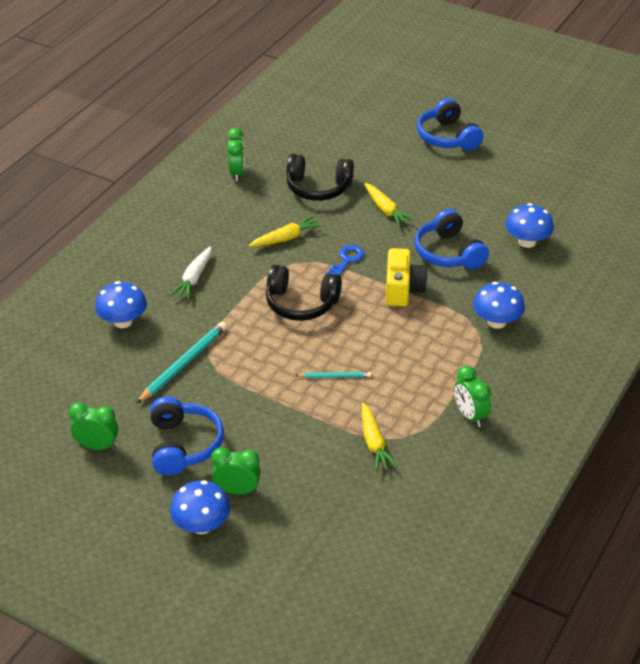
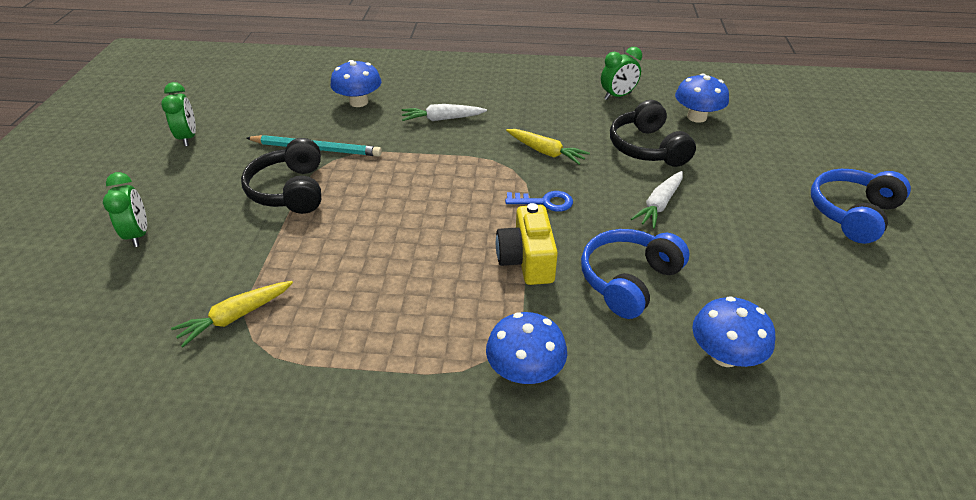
camera: 65 degrees right, 0 degrees up
blue headphones [150,397,224,476] -> none
blue mushroom [170,480,230,534] -> blue mushroom moved to [675,74,729,123]
black headphones [266,265,342,321] -> black headphones moved to [241,138,321,214]
turquoise pencil [295,372,371,378] -> none
yellow carrot [364,183,415,227] -> white carrot [631,171,683,229]
yellow camera [386,248,428,306] -> yellow camera turned 105 degrees clockwise [496,203,558,285]
green clock [454,366,491,427] -> none

